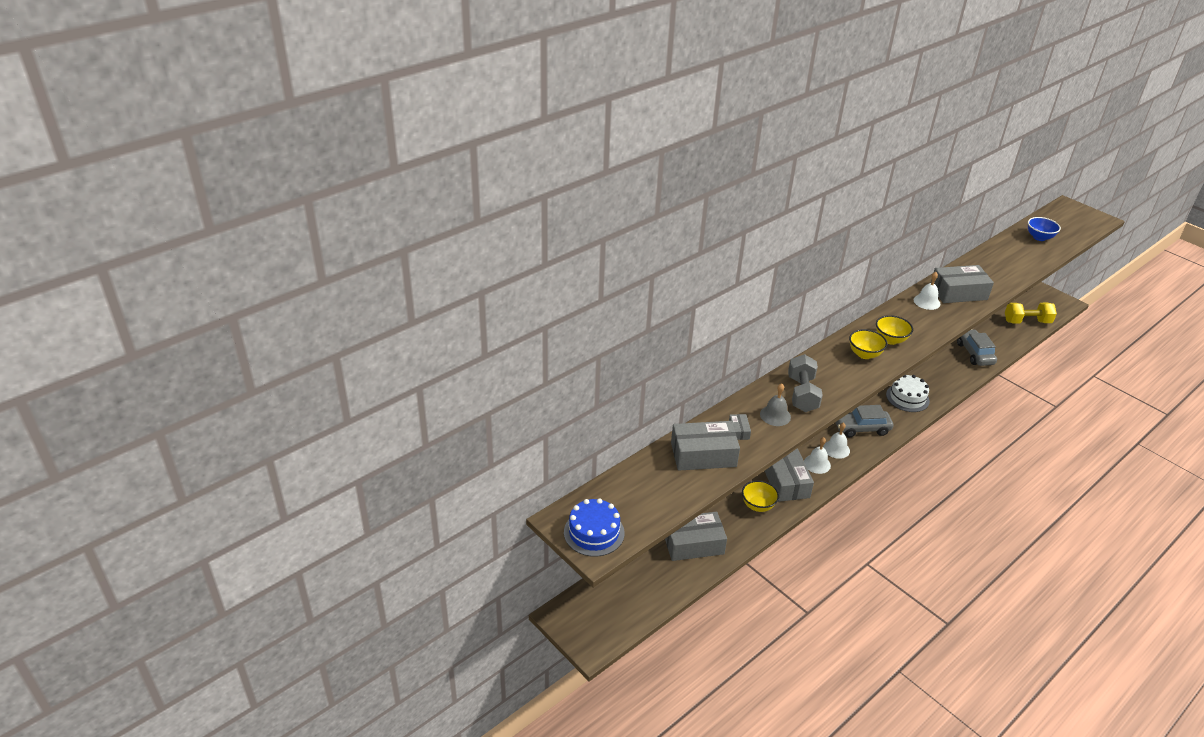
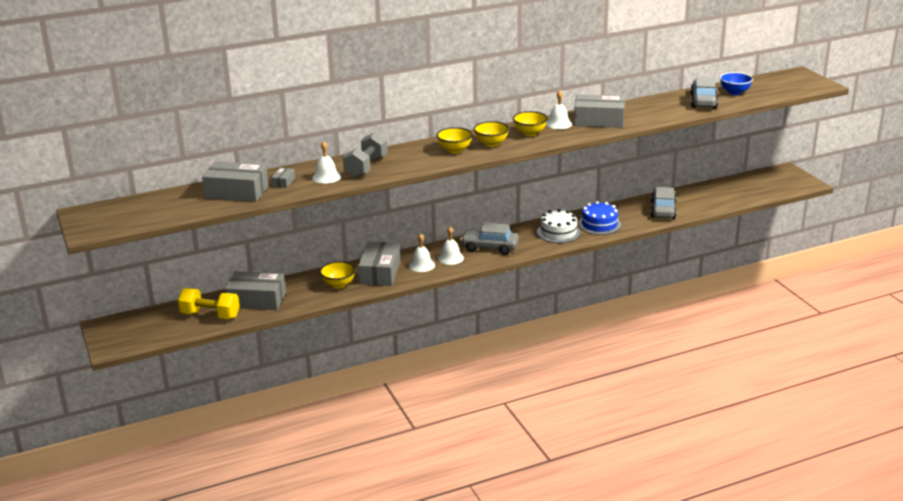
camera: 20 degrees right, 10 degrees down
blue cake [564,498,625,557] -> blue cake moved to [578,201,621,235]
grey bell [760,383,791,426] -> white bell [312,141,341,184]
yellow dumbbell [1005,303,1057,323] -> yellow dumbbell moved to [178,288,240,319]
none -> yellow bowl [513,111,548,136]
none -> grey car [690,77,718,109]

